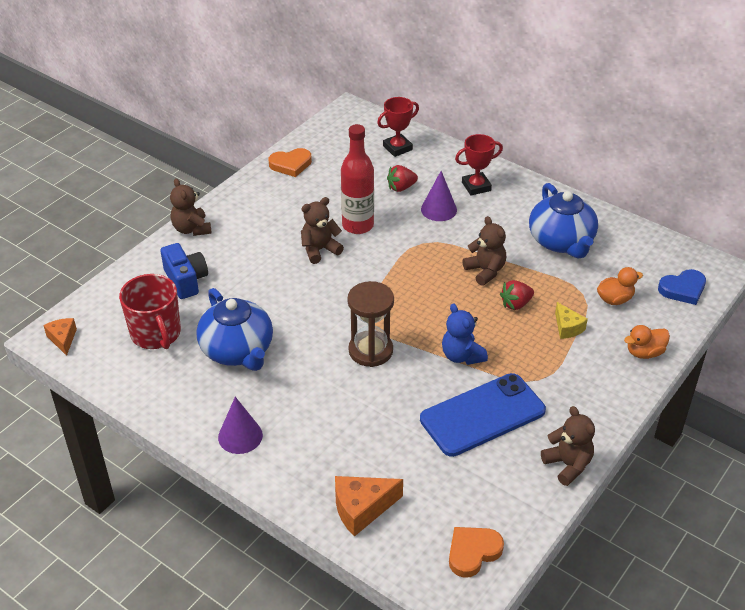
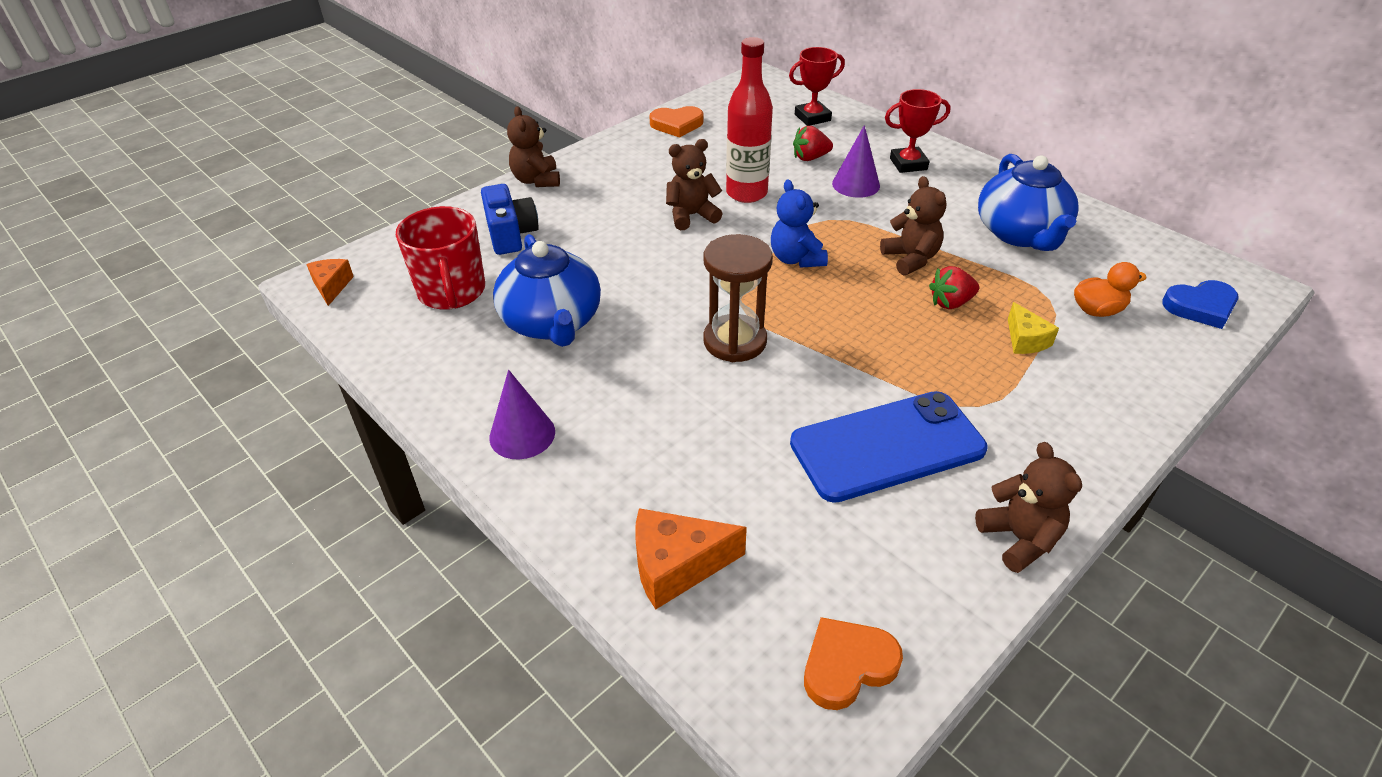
camera: 10 degrees right, 0 degrees up
blue teddy bear [442,303,488,365] -> blue teddy bear moved to [771,180,828,268]
orange duck [624,325,670,359] -> none

